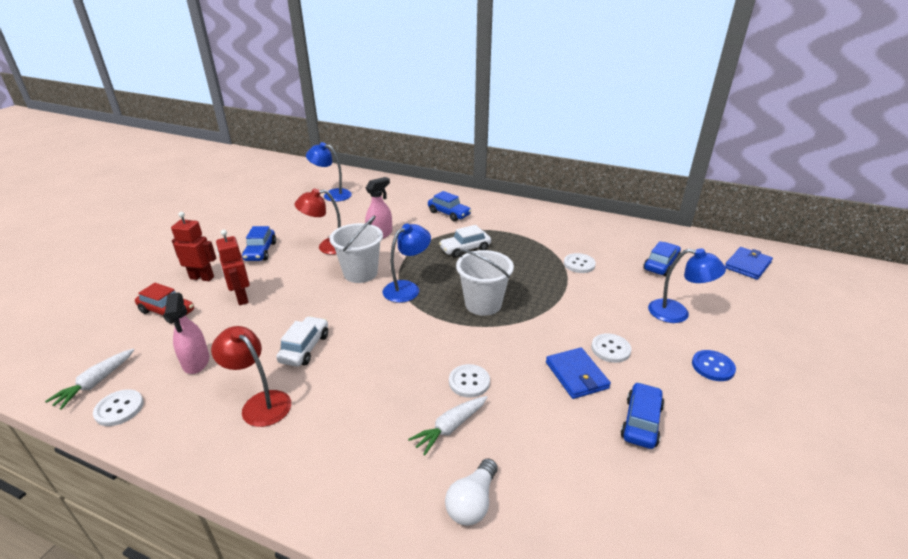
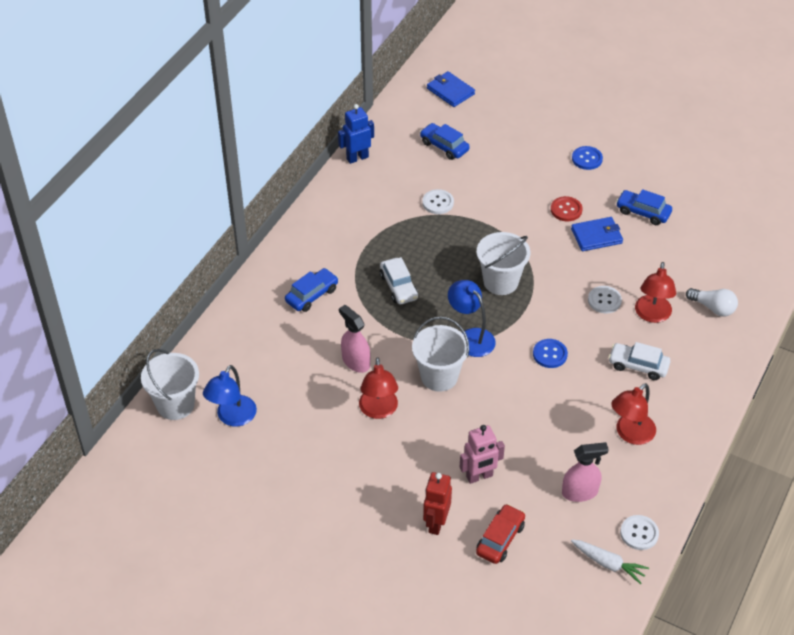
camera: 85 degrees left, 15 degrees up
red robot [216,230,250,305] -> pink robot [460,425,505,484]
blue car [242,226,276,261] -> none
white car [276,316,328,367] -> white car moved to [608,342,670,380]
white carrot [408,396,488,455] -> red lamp [635,262,676,323]
white button [591,333,631,363] -> red button [551,196,582,221]
blue lamp [648,248,726,323] -> none
none -> white bucket [141,349,199,420]
none -> blue robot [338,104,374,164]
none -> blue button [533,339,568,368]

